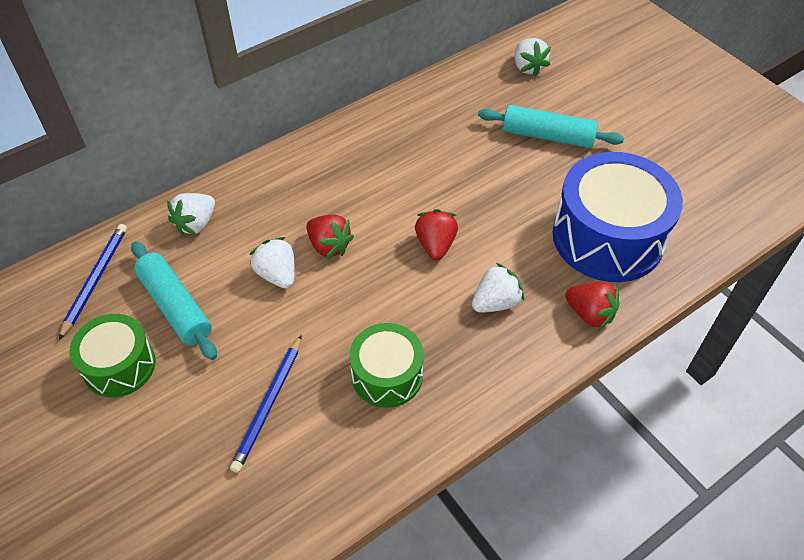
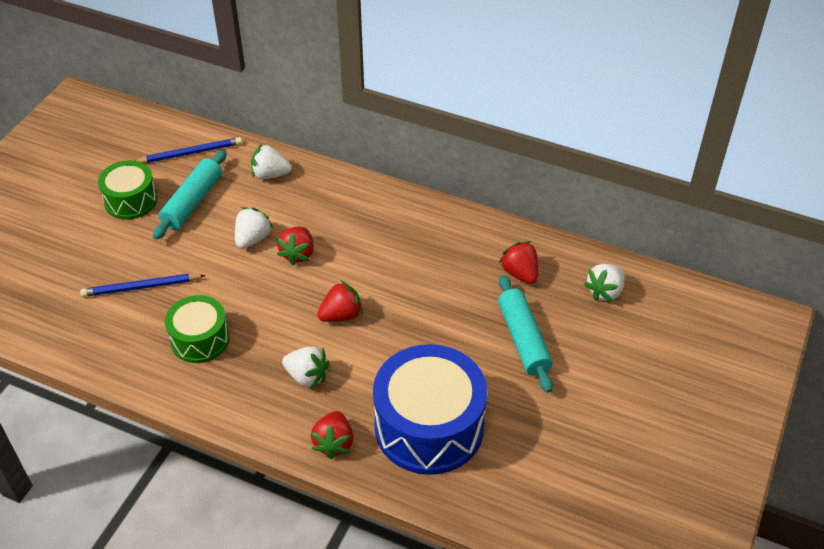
camera: 60 degrees right, 5 degrees down
none -> red strawberry [499,241,538,284]

